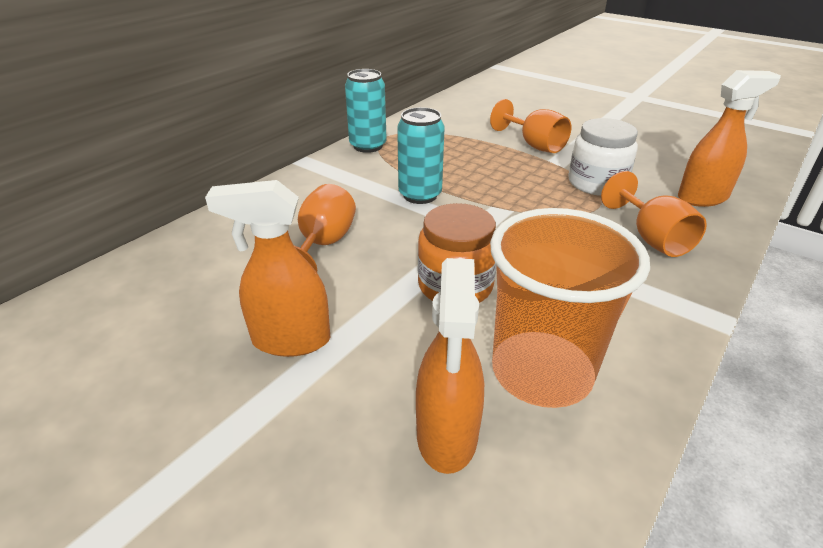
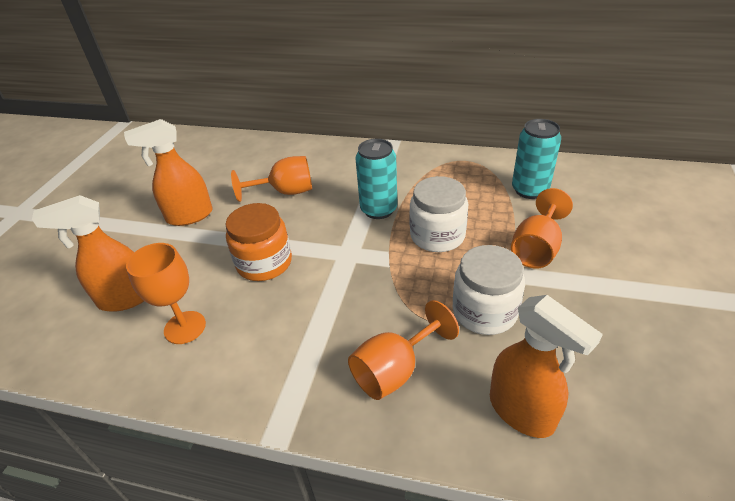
camera: 70 degrees right, 5 degrees up
orange spray bottle [205,180,330,357] -> orange spray bottle turned 90 degrees counterclockwise [124,119,212,226]
turquoise can [345,69,387,153] -> turquoise can moved to [512,119,561,199]
orange cup [490,208,650,408] -> orange goblet [126,243,206,344]
none -> white jar [410,176,468,252]

